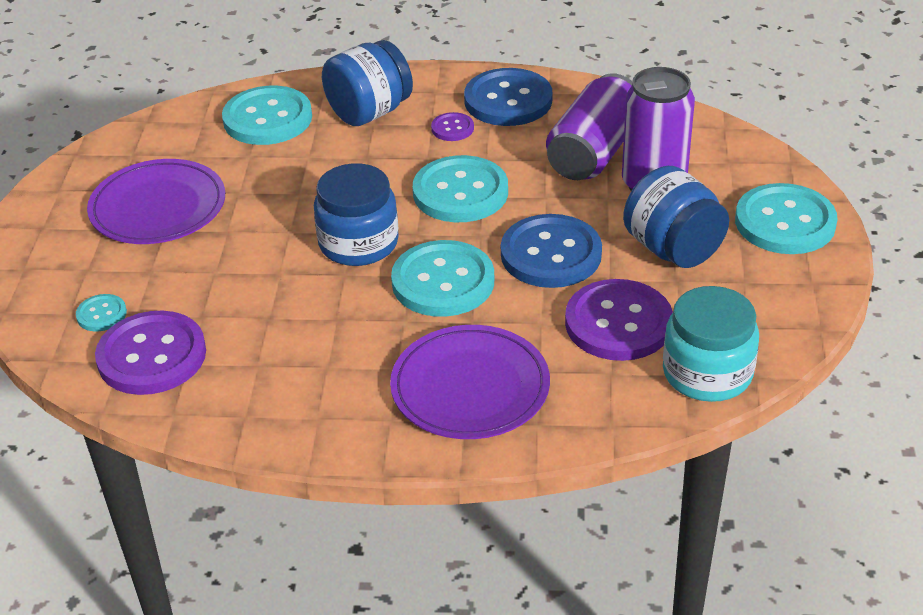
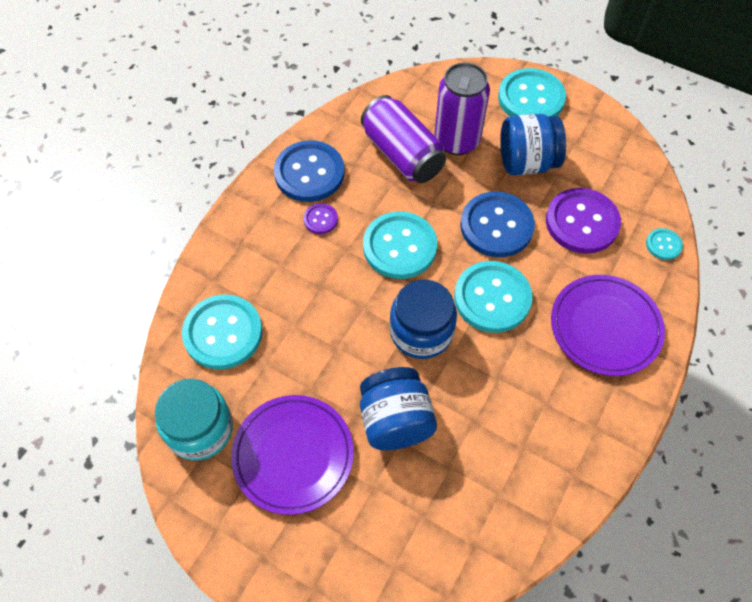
camera: 65 degrees left, 20 degrees up
turquoise button [76,294,127,332] -> turquoise button moved to [646,228,683,260]
purple button [95,311,206,395] -> none
blue jar [322,40,413,126] -> blue jar moved to [360,367,437,450]
turquoise jar [663,286,759,402] -> turquoise jar moved to [155,379,233,461]

